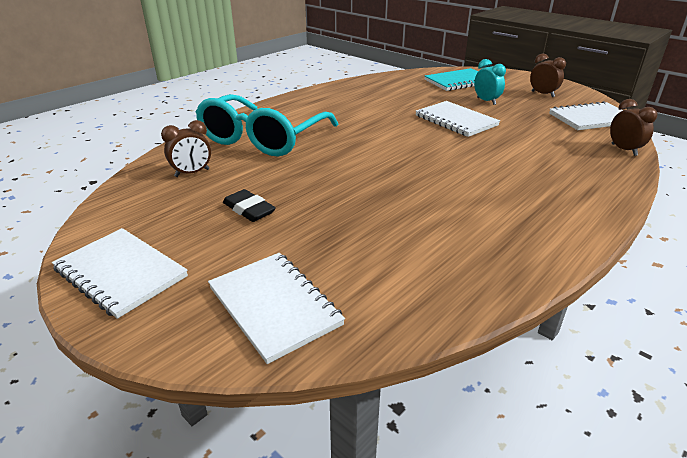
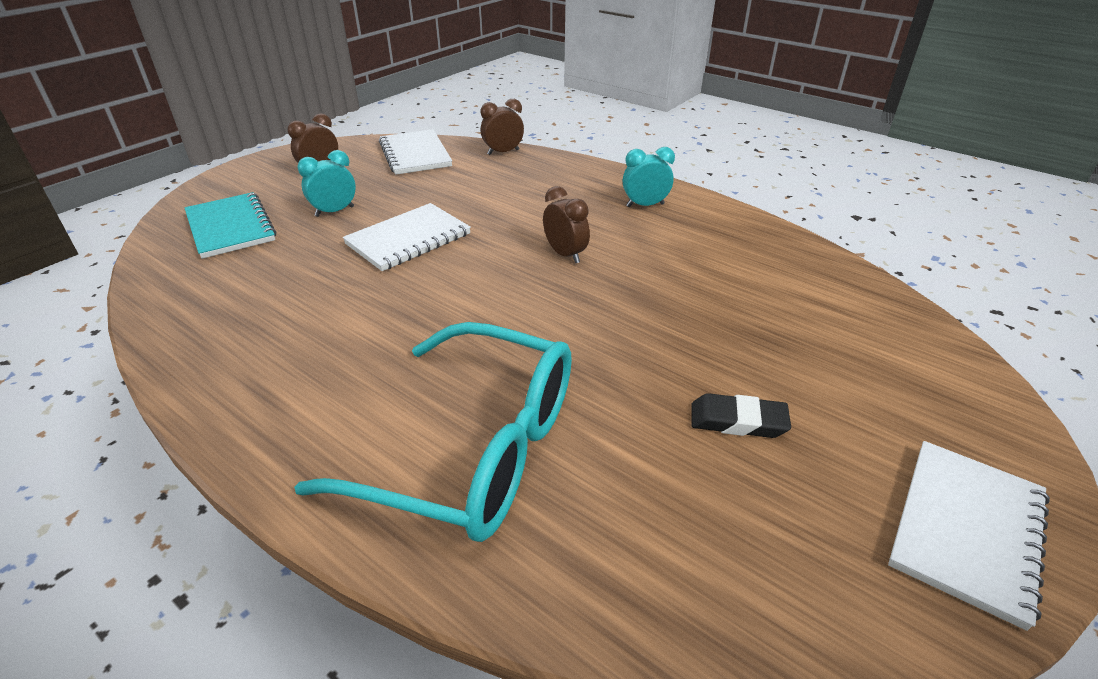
camera: 95 degrees left, 5 degrees up
brown clock [161,120,211,177] -> brown clock moved to [543,186,590,263]
white notebook [208,253,345,364] -> none
black eraser [223,189,276,222] -> black eraser turned 60 degrees clockwise [691,393,791,438]
none -> turquoise clock [623,147,675,207]

